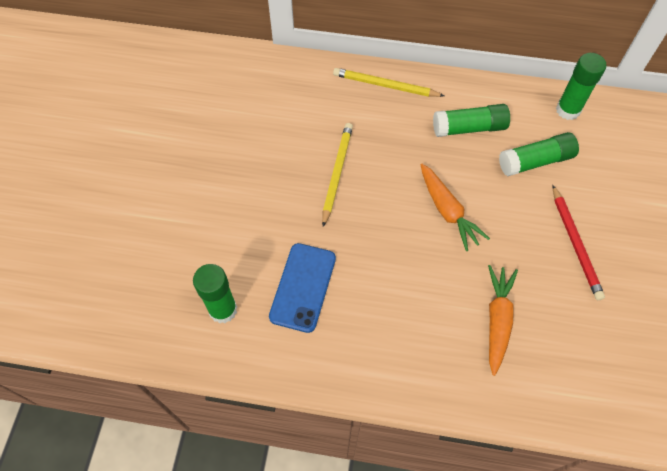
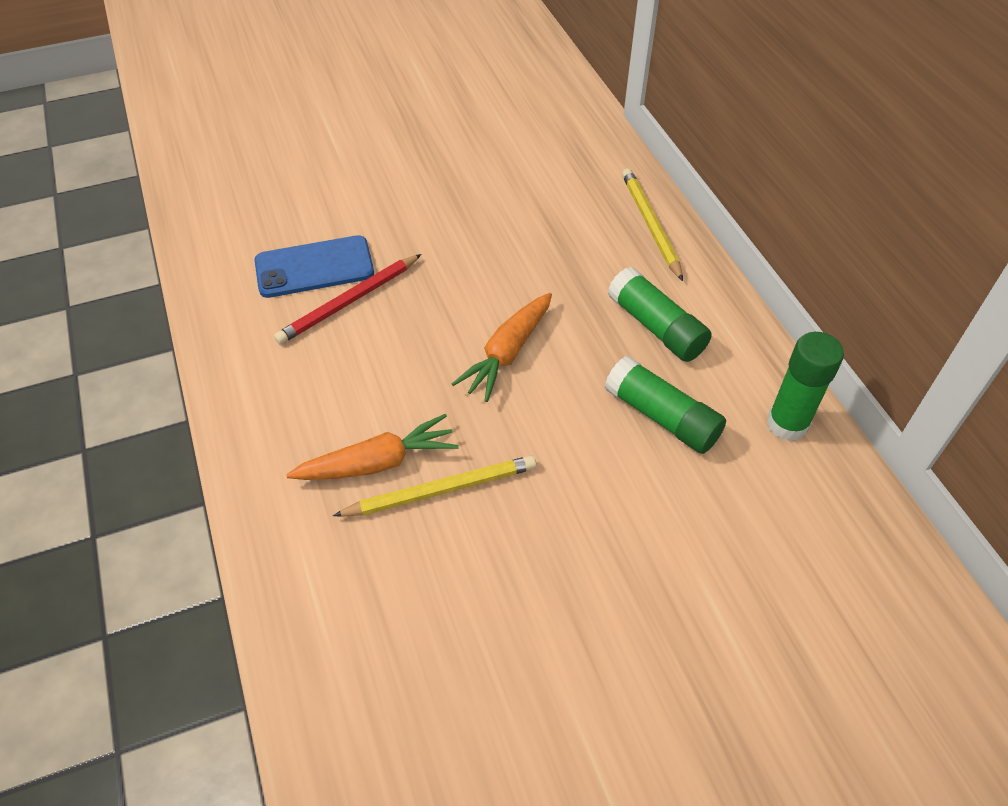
camera: 60 degrees right, 10 degrees down
green glue stick [193,264,237,323] -> none
yellow pencil [322,123,353,227] -> yellow pencil moved to [333,455,536,517]
red pencil [553,185,605,300] -> red pencil moved to [274,254,422,344]

